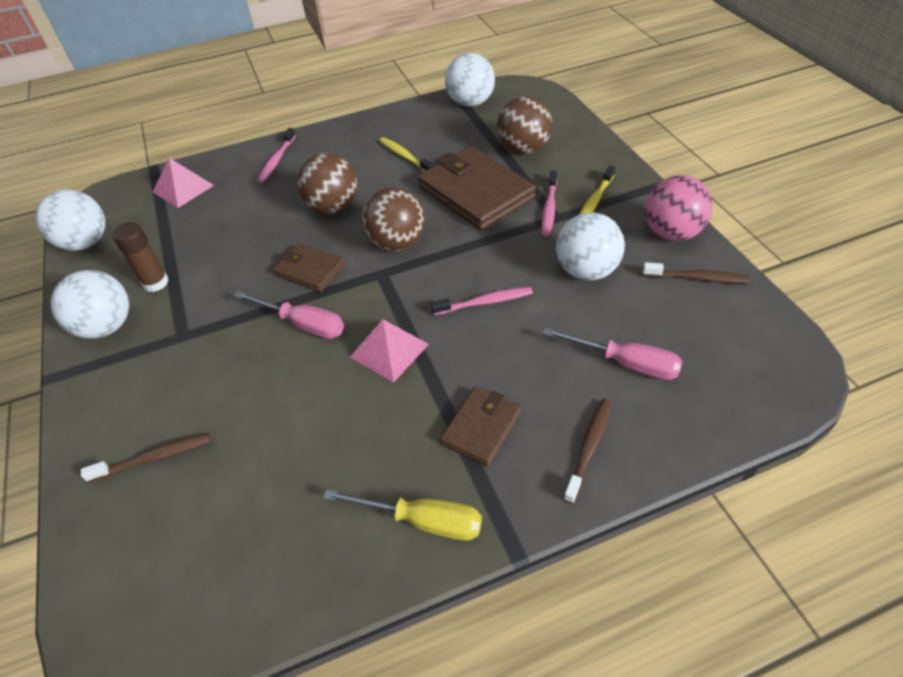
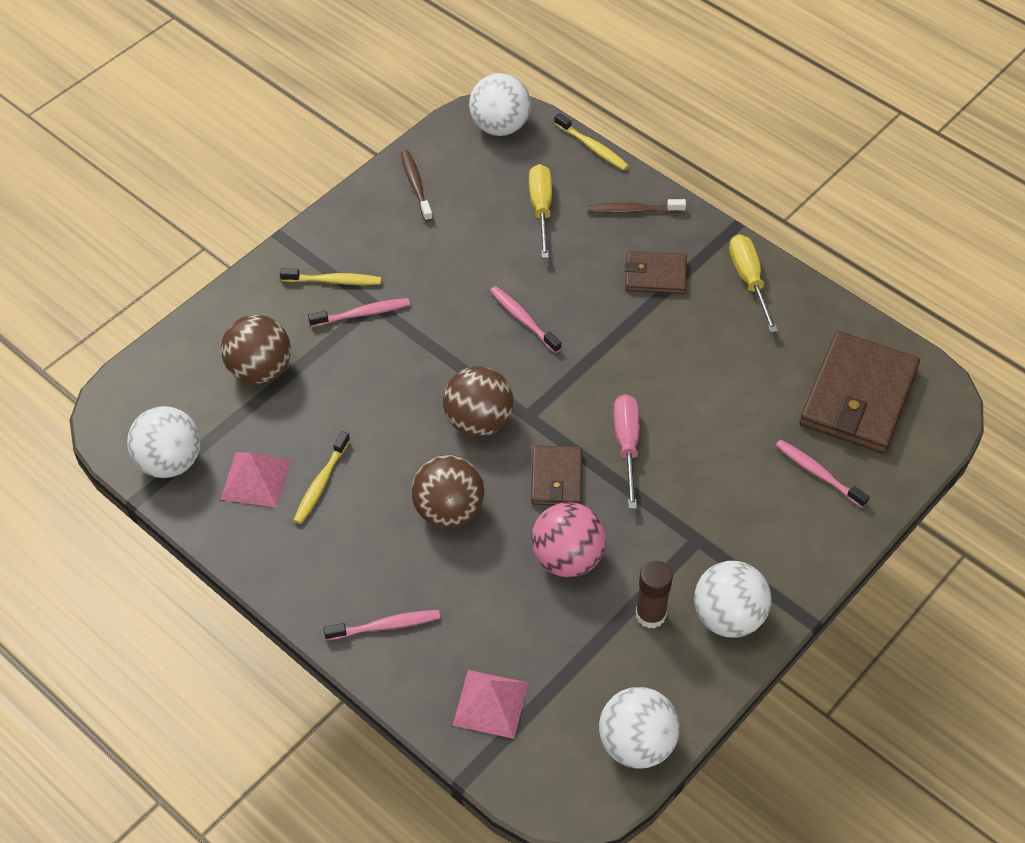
camera: 120 degrees left, 5 degrees up
brown toothbrush [81,433,210,483] -> pink toothbrush [776,439,869,508]
pink pyramid [350,319,429,383] -> pink pyramid moved to [221,452,291,508]
brown wallet [418,146,536,230] -> brown wallet moved to [799,331,920,454]
pink screwdriver [542,328,682,380] -> yellow screwdriver [529,164,552,258]
white ball [556,212,625,280] -> white ball moved to [469,73,531,136]
pink ball [644,175,713,241] -> pink ball moved to [531,502,606,577]
none -> yellow toothbrush [554,113,629,170]

